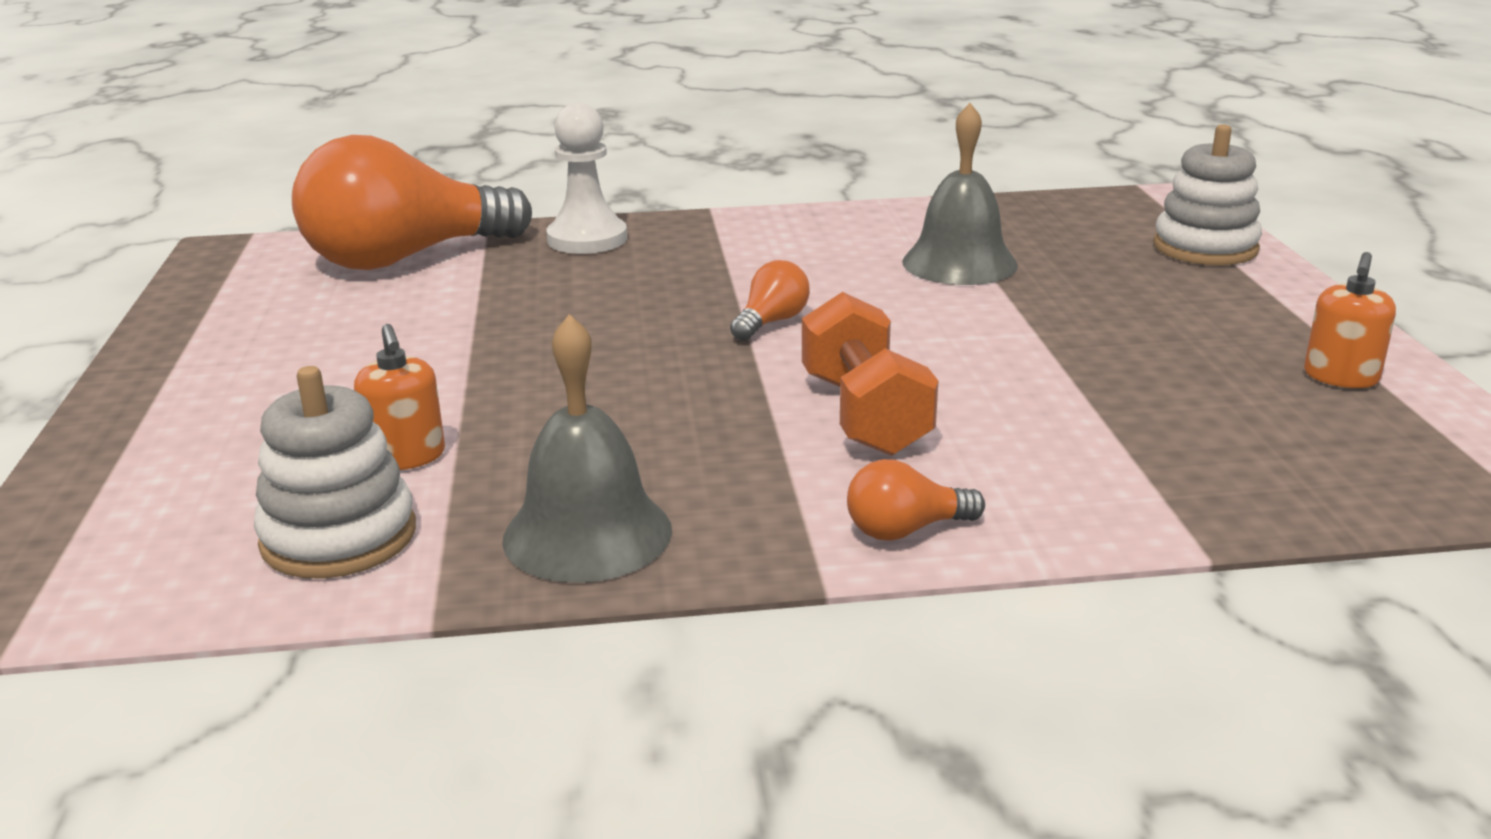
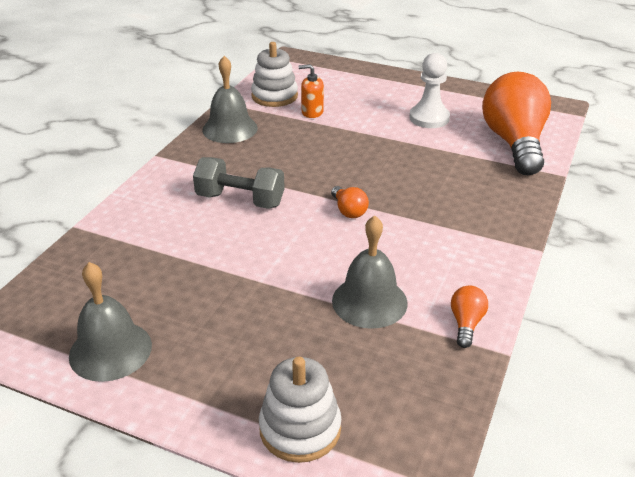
camera: 120 degrees right, 10 degrees up
white pawn [546,103,627,254] -> white pawn moved to [409,53,450,128]
orange dumbbell [802,292,938,456] -> grey dumbbell [193,157,285,209]
orange light bulb [847,459,985,541] -> orange light bulb moved to [451,286,488,348]
orange soap dispenser [1304,252,1396,388] -> grey bell [69,262,152,382]

